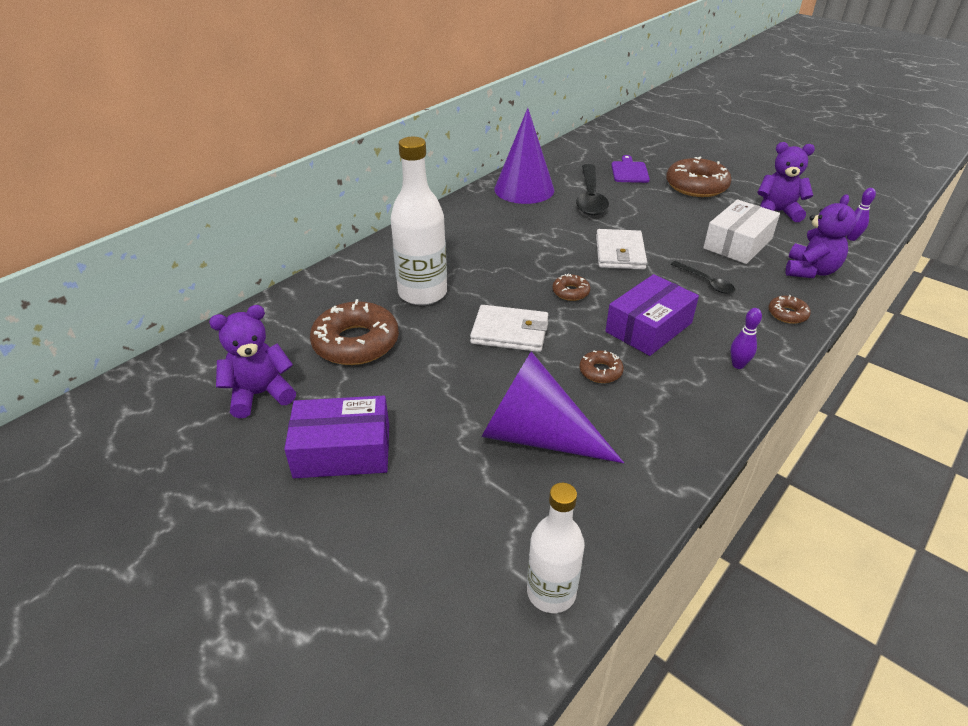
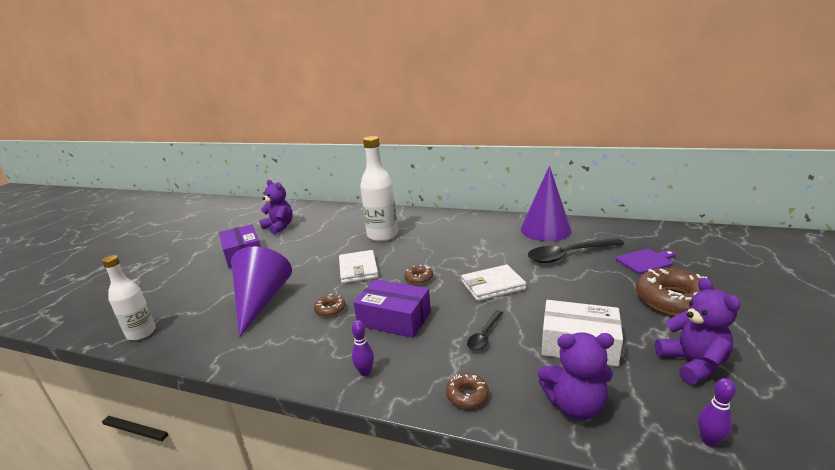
camera: 70 degrees right, 15 degrees down
brown donut [310,299,399,365] -> none

